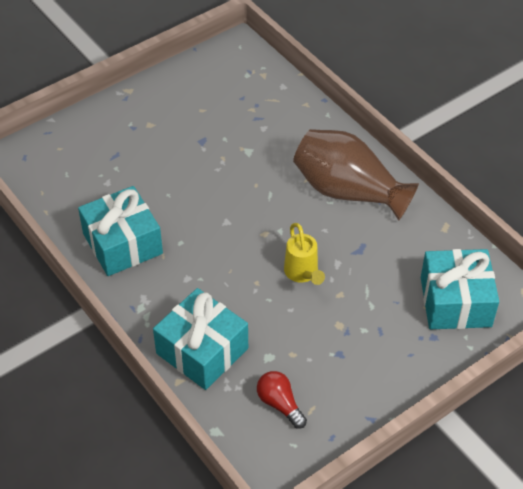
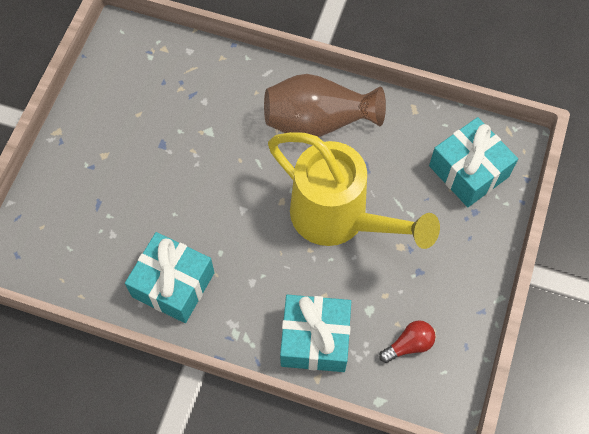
camera: 35 degrees left, 15 degrees up
red light bulb [257,371,307,429] -> red light bulb turned 135 degrees clockwise [379,321,435,363]
yellow watering can [284,223,325,285] -> yellow watering can [268,132,440,249], size x2.36

